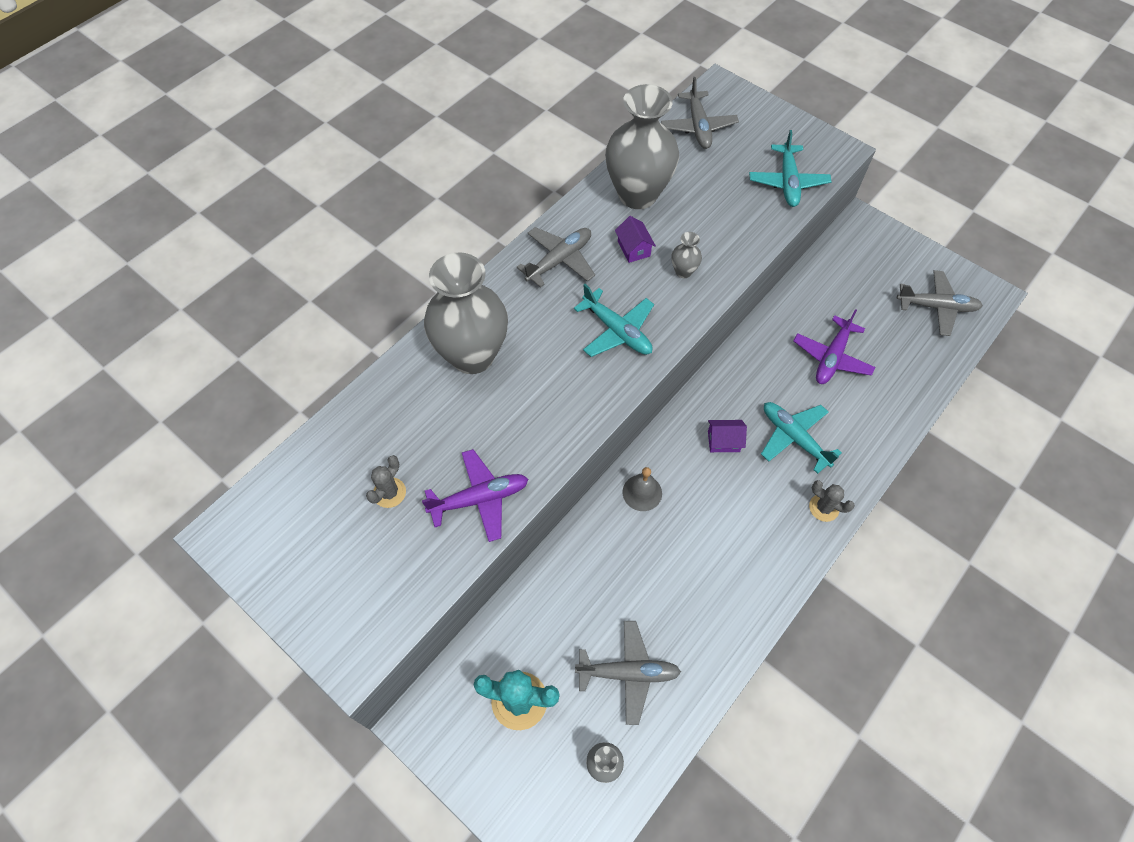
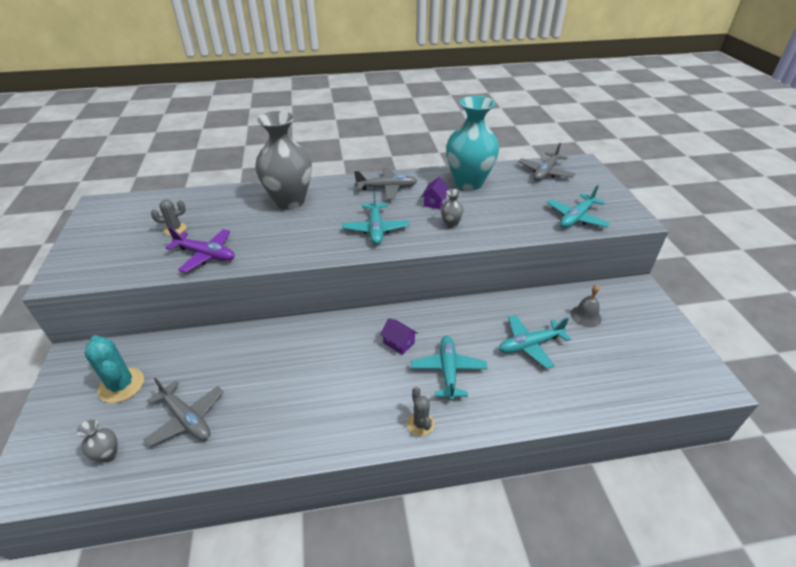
camera: 40 degrees right, 20 degrees down
grey vase [605,84,679,209] -> turquoise vase [446,96,499,191]
grey bell [623,467,662,511] -> grey bell moved to [571,284,602,327]
purple plane [794,309,875,384] -> turquoise plane [499,315,571,369]
grey plane [897,270,983,336] -> none

